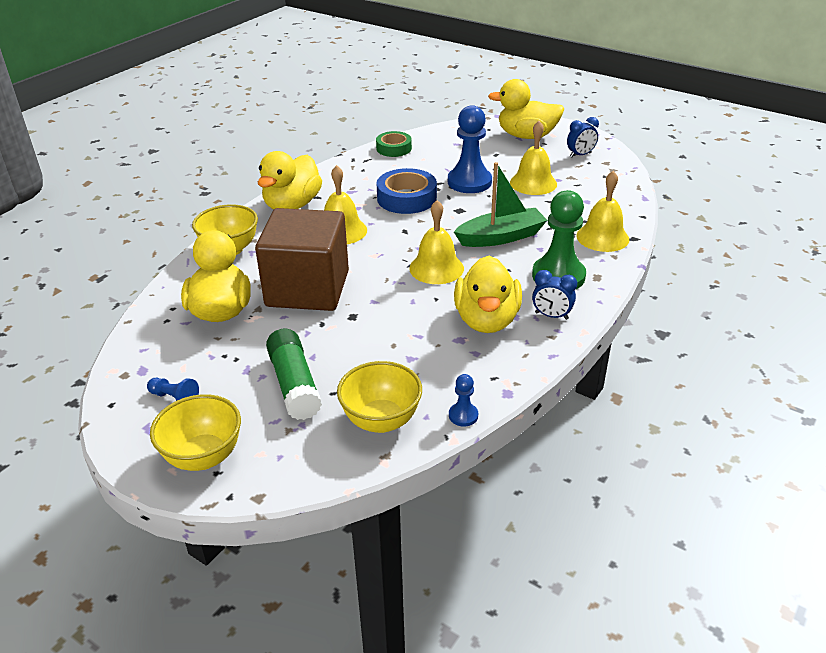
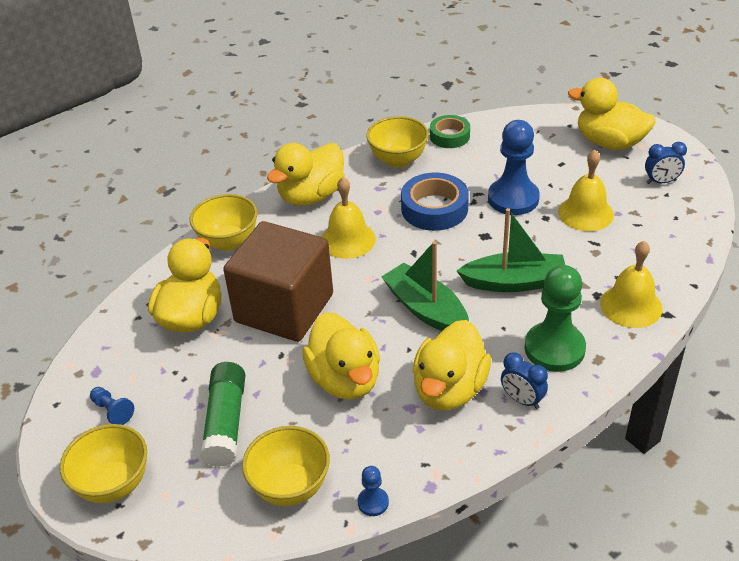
camera: 20 degrees right, 5 degrees up
yellow bell [409,200,464,284] -> green boat [381,241,469,331]
none -> yellow duck [302,312,380,400]
none -> yellow bowl [366,116,429,168]

